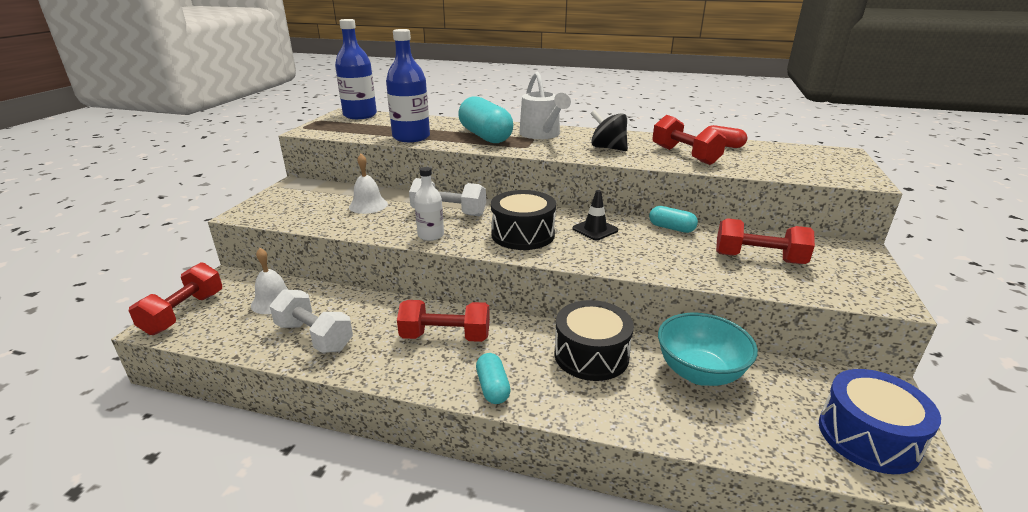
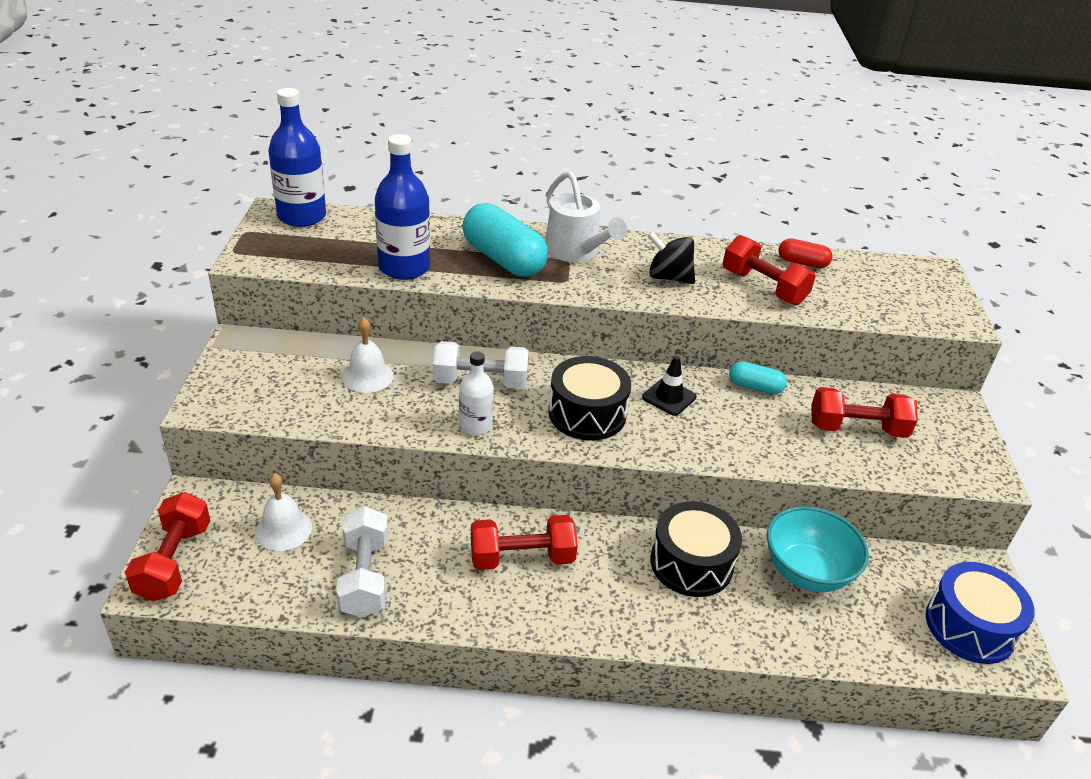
camera: 15 degrees left, 10 degrees up
white dumbbell [269,289,353,353] -> white dumbbell turned 60 degrees clockwise [336,507,388,617]
turquoise capsule [476,353,511,404] -> none

